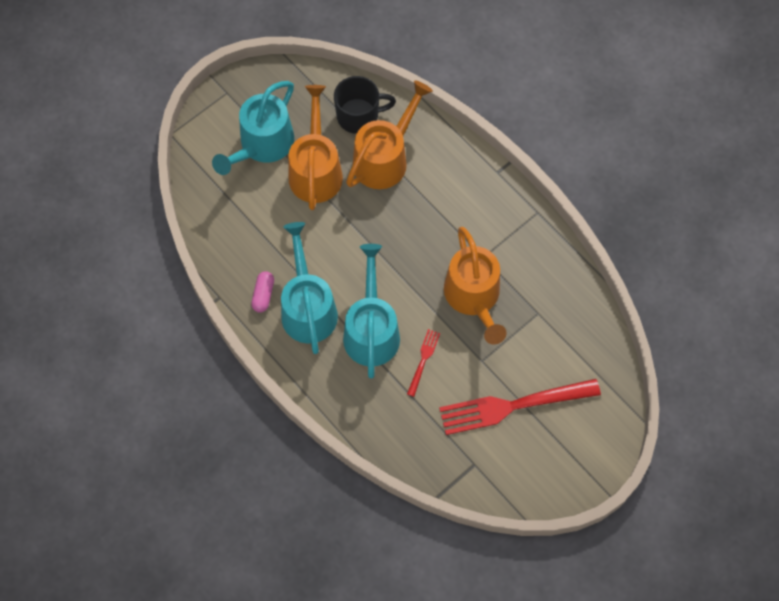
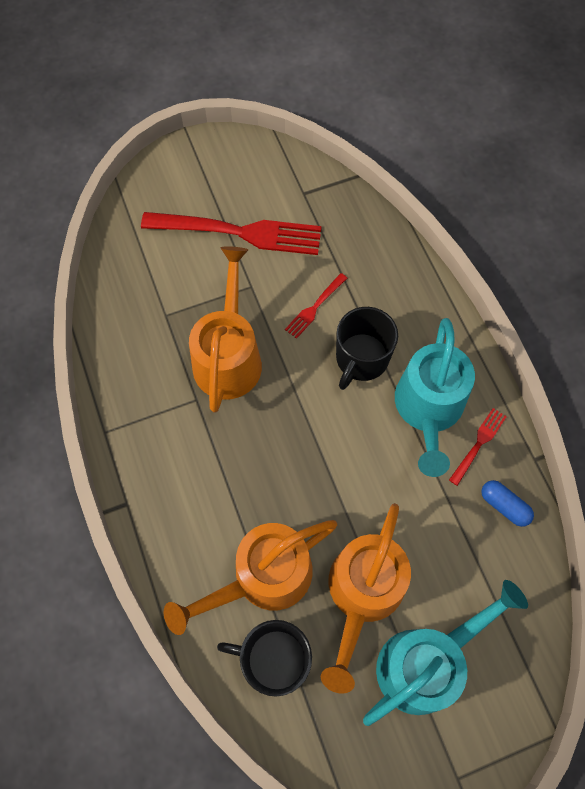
camera: 160 degrees left, 0 degrees up
pink capsule [251,271,274,313] -> red fork [449,408,507,486]
turquoise watering can [343,244,400,379] -> black mug [336,307,398,390]
none -> blue capsule [481,480,534,527]

